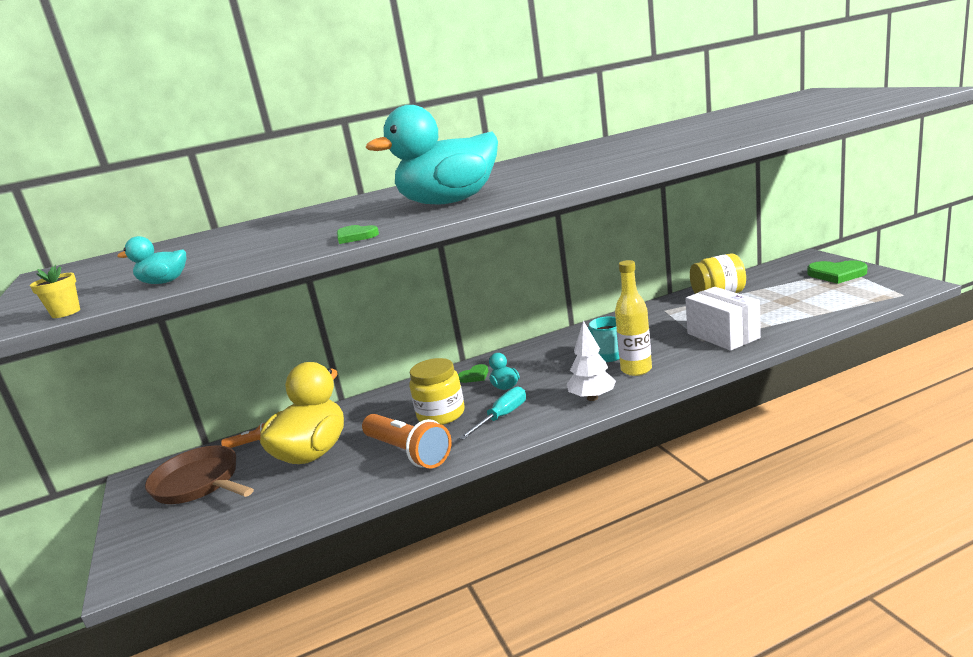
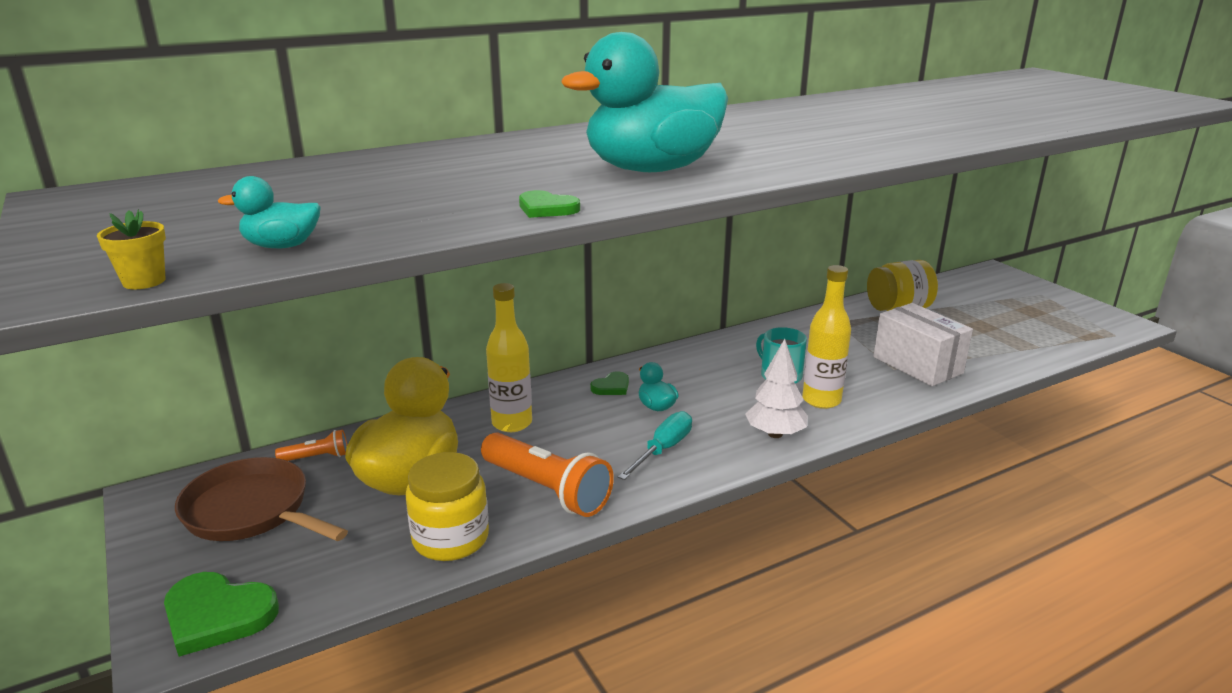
camera: 10 degrees left, 5 degrees up
yellow jar [409,358,465,425] -> yellow jar moved to [405,452,489,561]
green heart [807,260,868,284] -> green heart moved to [164,572,279,657]
none -> yellow bottle [486,283,532,432]

